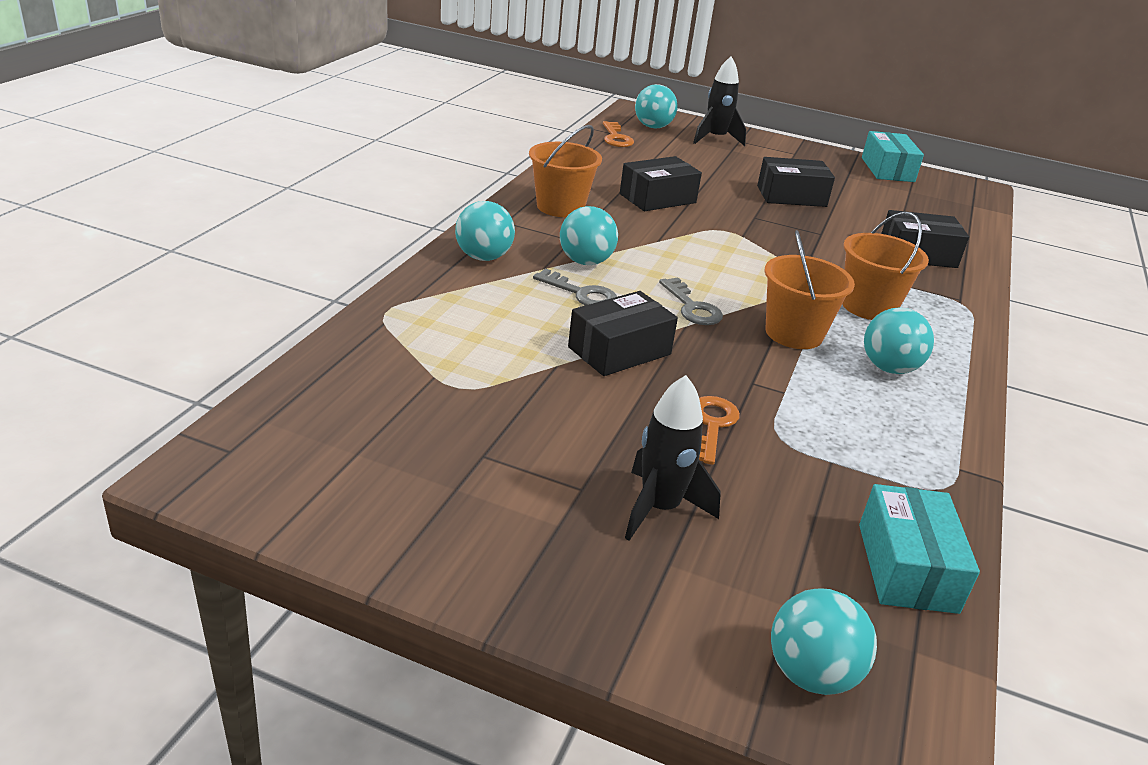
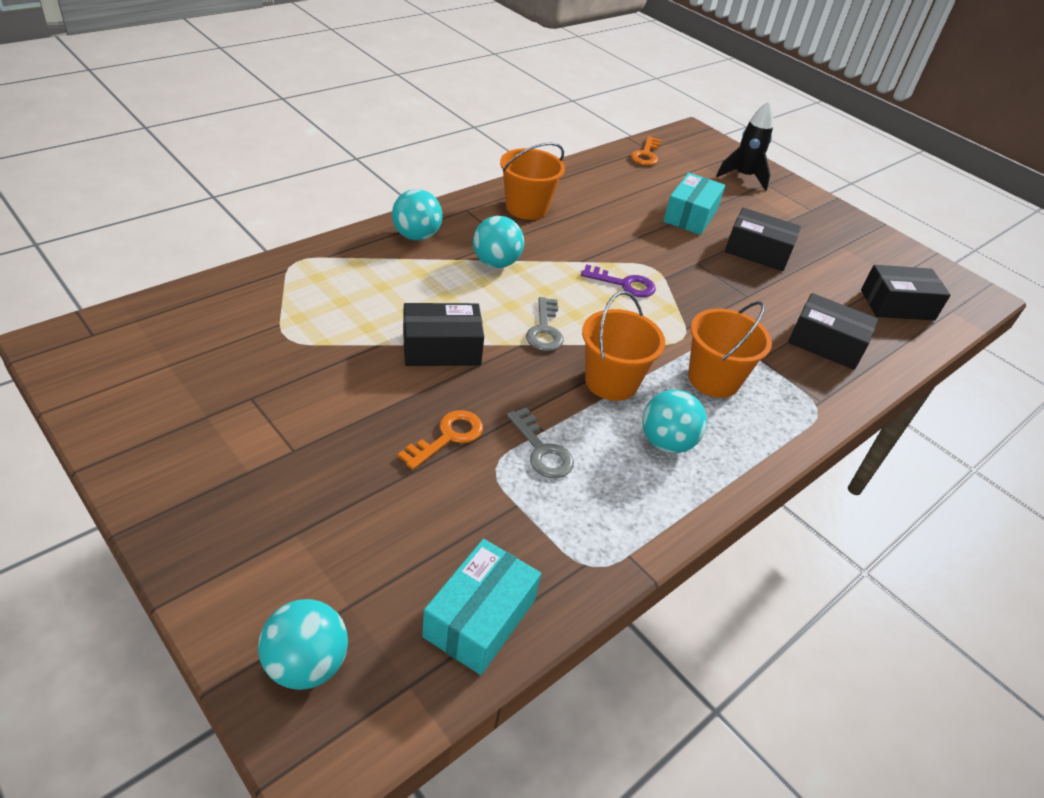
camera: 25 degrees right, 10 degrees up
grey key [533,268,617,305] -> grey key moved to [507,408,574,478]
black box [620,156,702,211] -> black box moved to [861,265,951,320]
black rocket [625,375,720,541] -> none
turquoise ball [635,84,678,128] -> none
turquoise box [862,131,924,182] -> turquoise box moved to [663,172,725,235]
none -> purple key [581,264,656,297]

